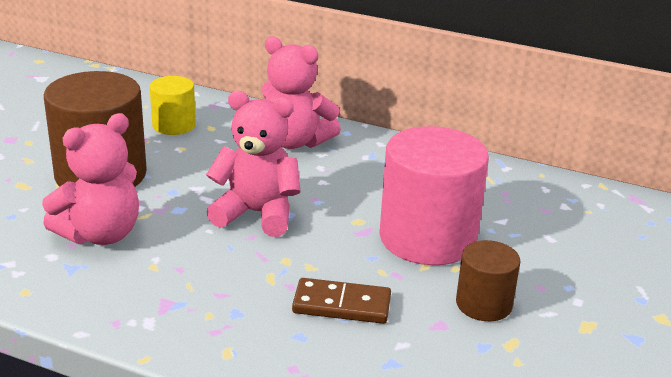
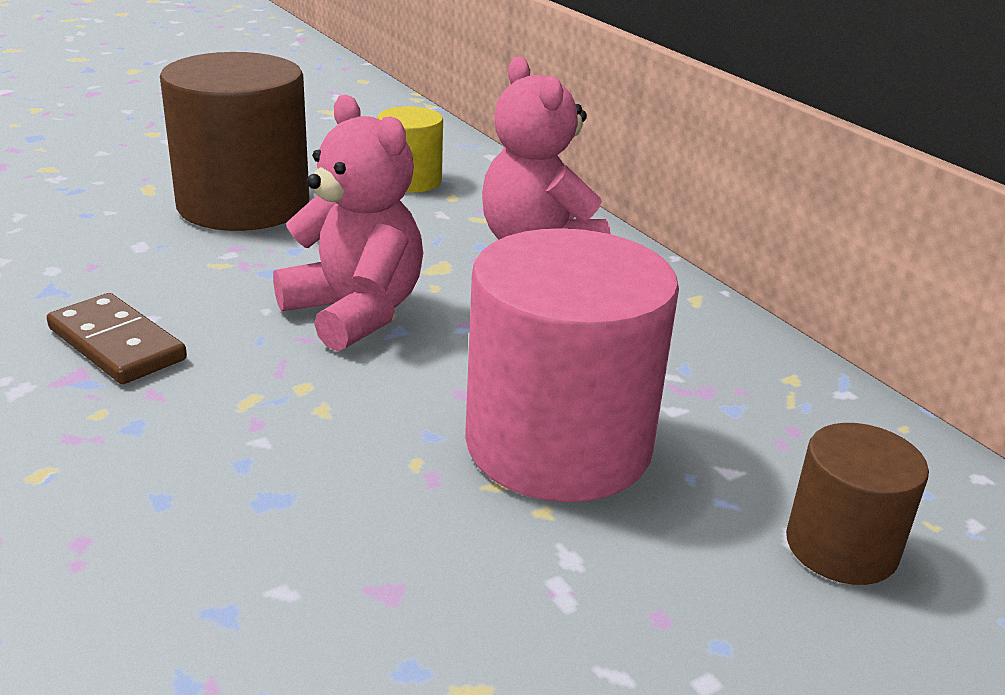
camera: 35 degrees right, 0 degrees up
pink teddy bear [42,113,139,245] -> none
brown domino [292,278,391,324] -> brown domino moved to [47,293,187,384]
brown cylinder [456,240,520,321] -> brown cylinder moved to [786,423,929,585]

